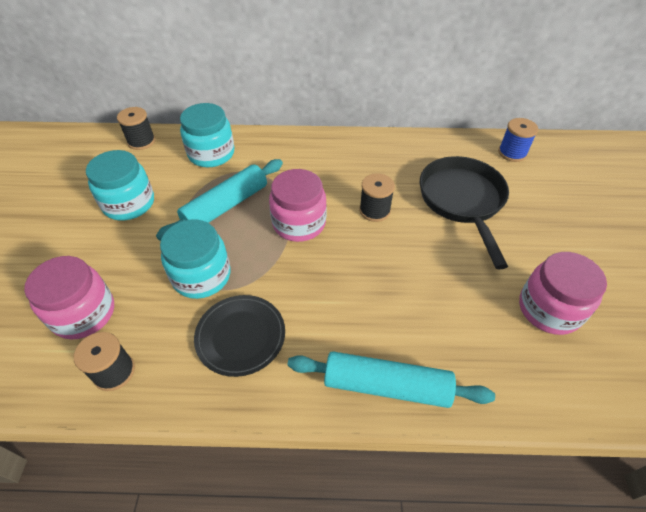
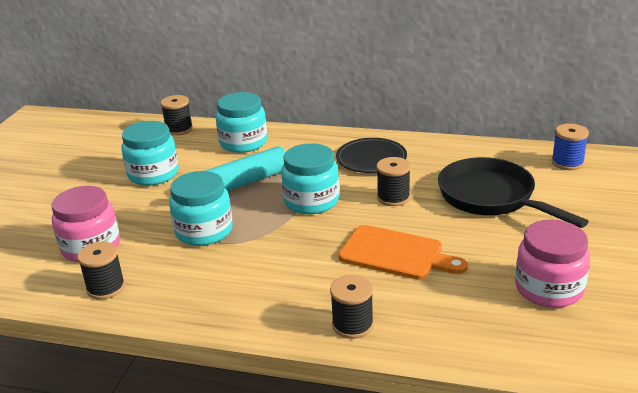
camera: 15 degrees right, 20 degrees down
black plate [194,295,285,377] -> black plate moved to [336,138,407,173]
pink jar [269,169,327,242] -> turquoise jar [281,143,339,214]
turquoise rolling pin [287,351,495,408] -> black spool [330,275,374,339]
black pan [420,156,509,269] -> black pan turned 45 degrees counterclockwise [438,157,589,228]
none -> orange cutting board [338,225,468,280]

